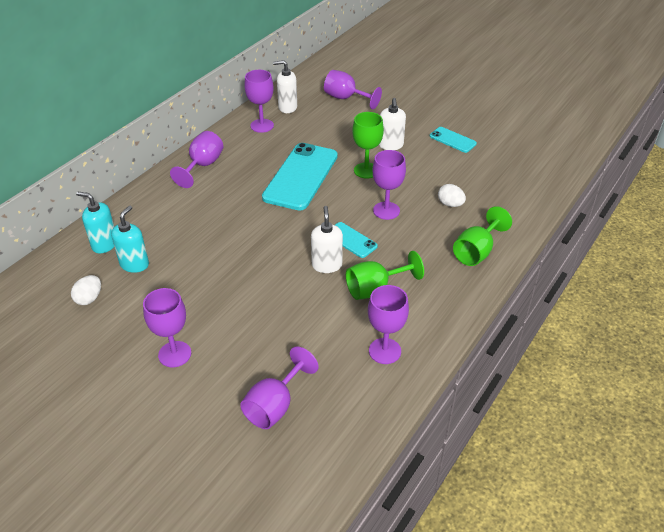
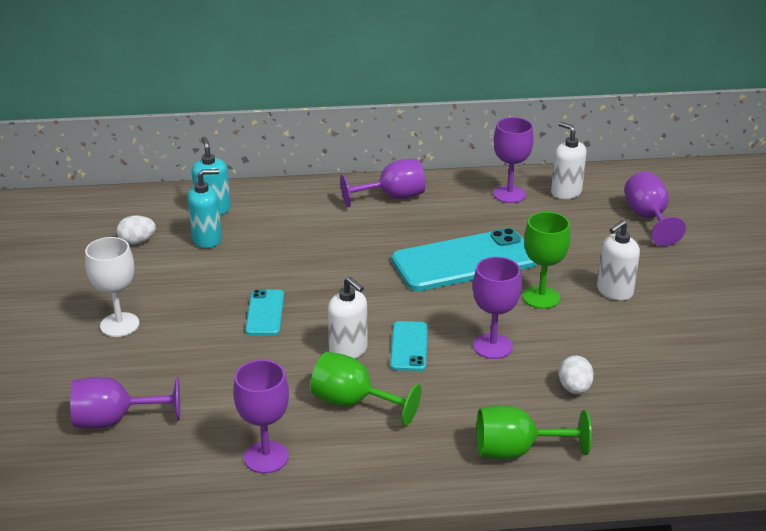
camera: 50 degrees right, 10 degrees down
purple goblet [143,288,191,367] -> white goblet [85,237,139,337]
white soap dispenser [311,206,343,273] -> white soap dispenser turned 90 degrees clockwise [328,277,368,359]
turquoise phone [430,127,477,153] -> turquoise phone moved to [245,289,284,335]

